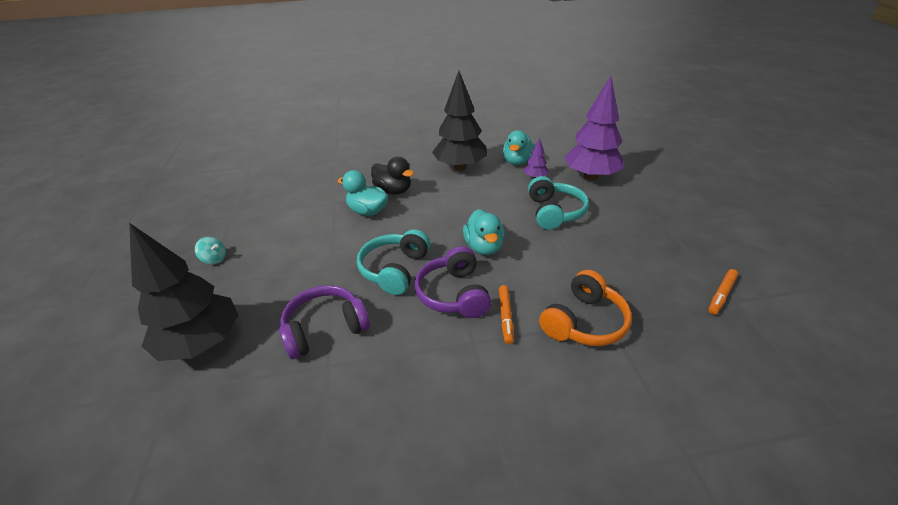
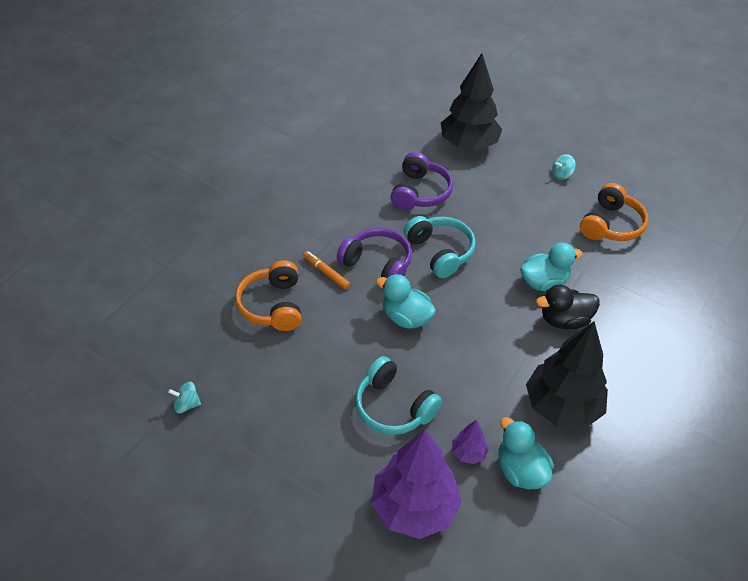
camera: 130 degrees right, 10 degrees up
orange marker [708,269,738,314] -> turquoise spinning top [168,382,201,413]
none -> orange headphones [580,183,649,241]

